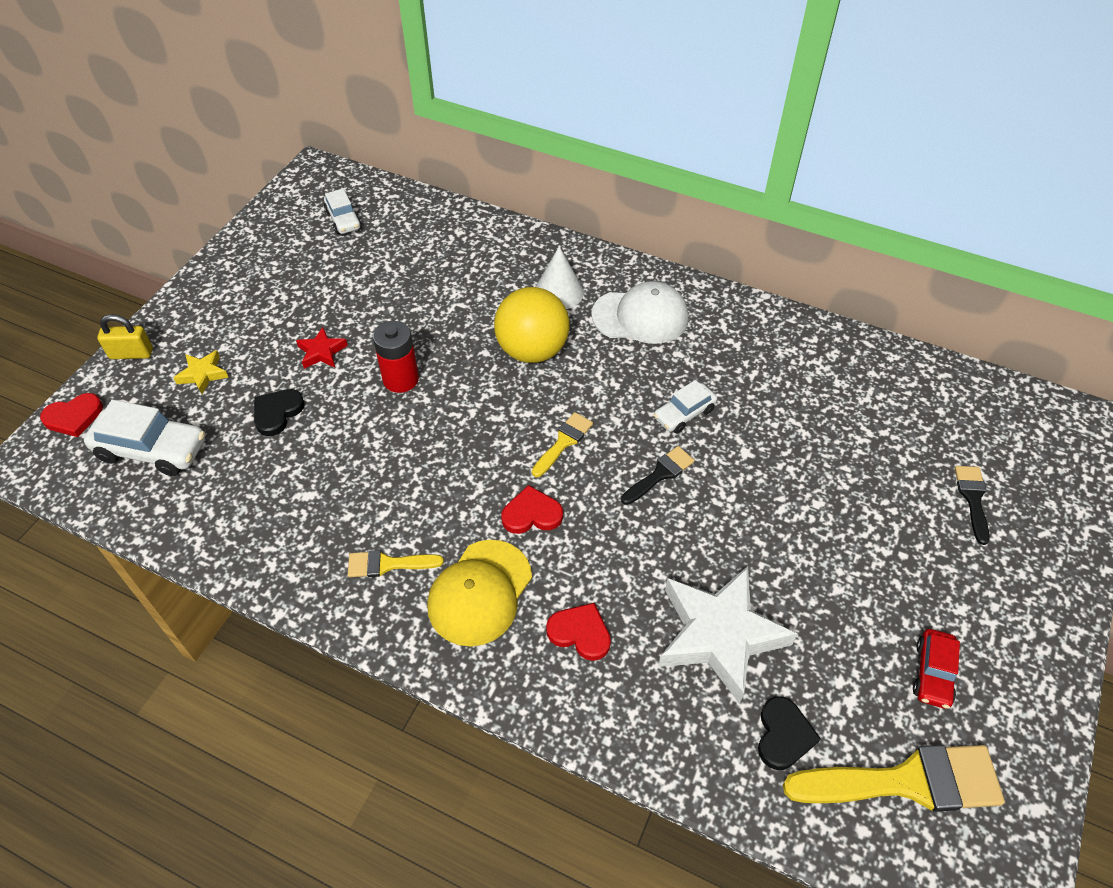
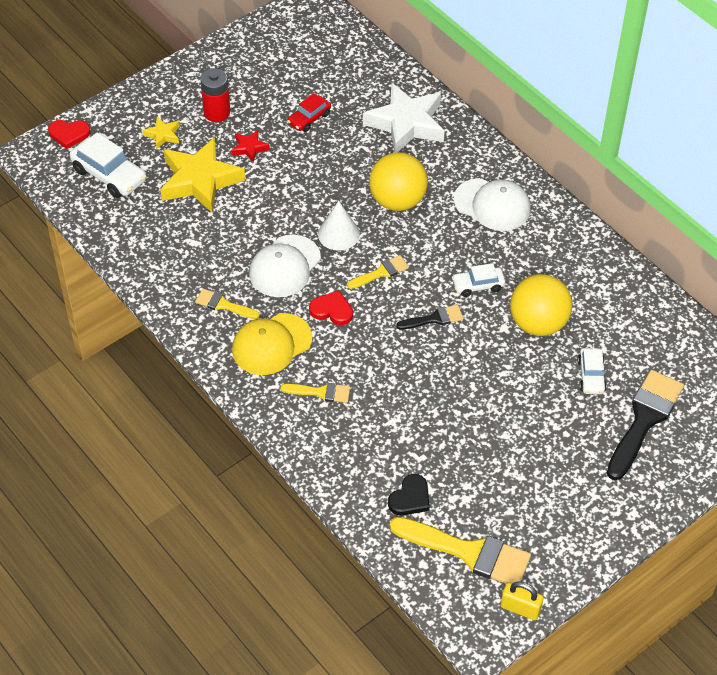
camera: 25 degrees right, 0 degrees up
yellow padlock [97,314,153,359] -> yellow padlock moved to [500,581,544,620]
black heart [254,389,305,436] -> yellow star [160,137,245,213]
white car [324,189,362,234] -> white car moved to [578,348,607,394]
red battery [373,321,419,393] -> red battery moved to [200,68,230,122]
white cone [536,246,584,309] -> white cone moved to [318,201,360,251]
red heart [546,603,611,661] -> yellow brush [281,383,350,403]
white star [658,566,797,704] -> white star moved to [363,83,445,153]
red car [913,629,960,709] -> red car moved to [287,93,331,132]
black brush [955,466,990,545] -> black brush [607,370,684,480], size x1.94
none -> white cap [249,235,321,297]
none -> yellow ball [510,274,572,336]

